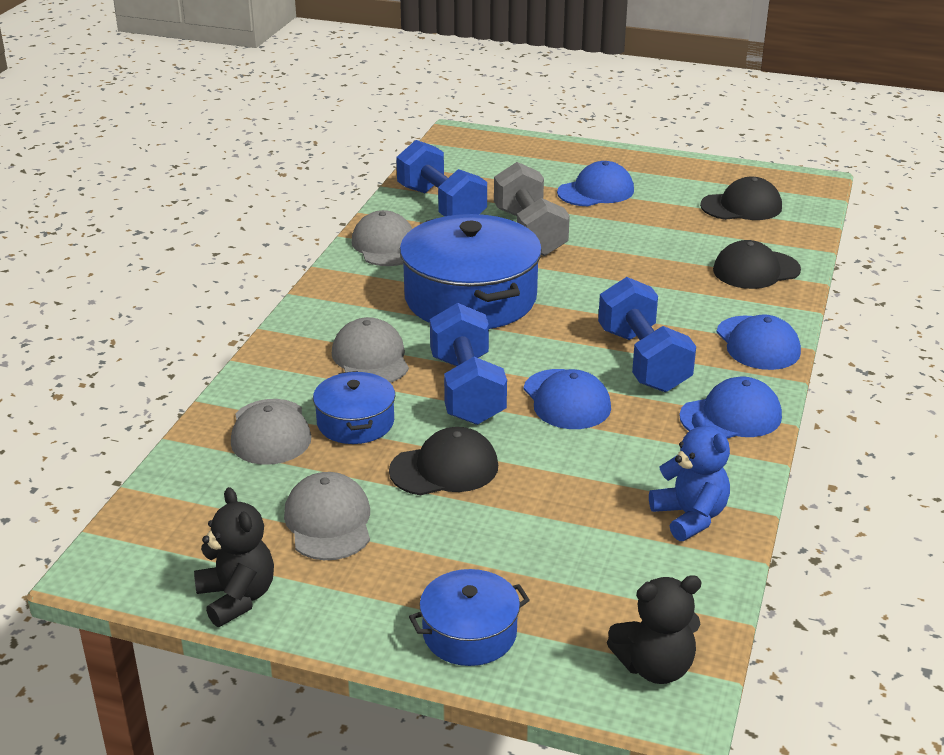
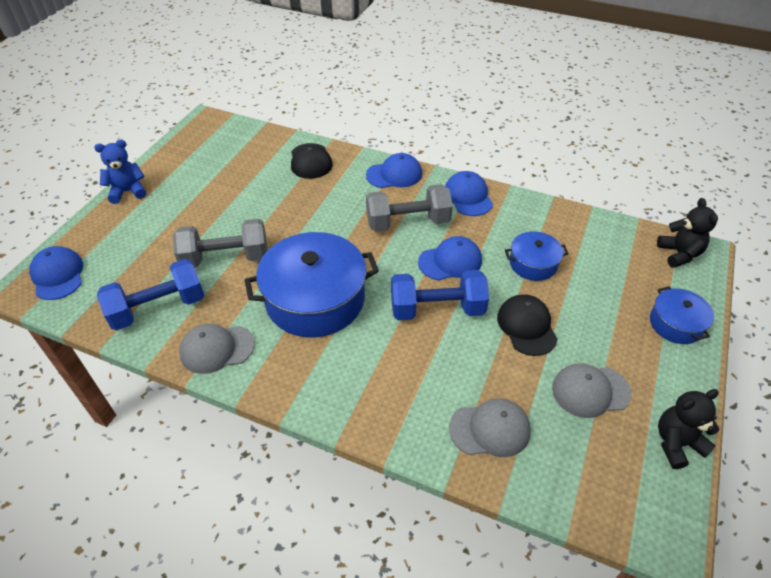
camera: 85 degrees left, 15 degrees up
blue pot [313,371,395,444] -> blue pot moved to [505,231,569,281]
grey cap [332,317,409,383] -> none
blue cap [557,161,634,206] -> blue cap moved to [29,246,83,300]
blue dumbbell [598,277,696,392] -> grey dumbbell [366,184,453,232]
blue teddy bear [649,412,730,541] -> blue teddy bear moved to [94,139,146,204]
black cap [700,177,782,220] -> none

